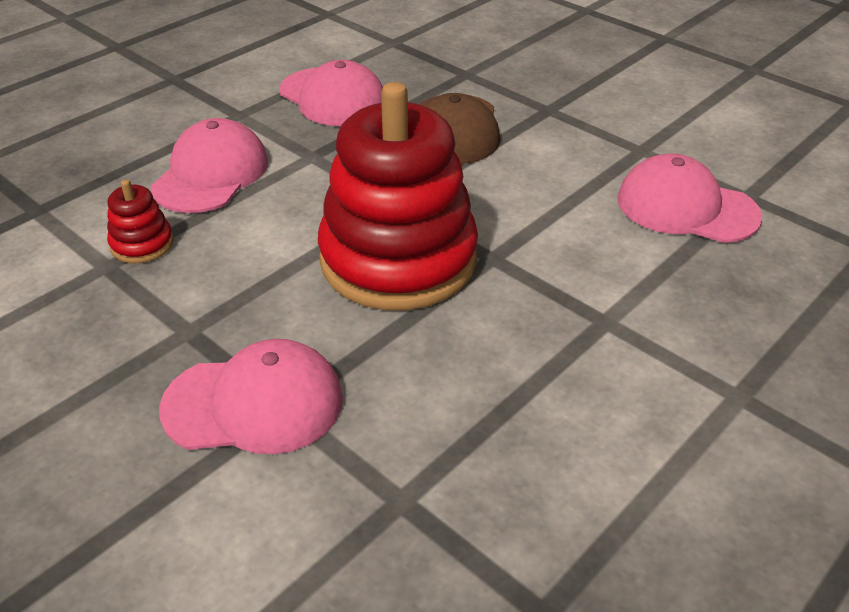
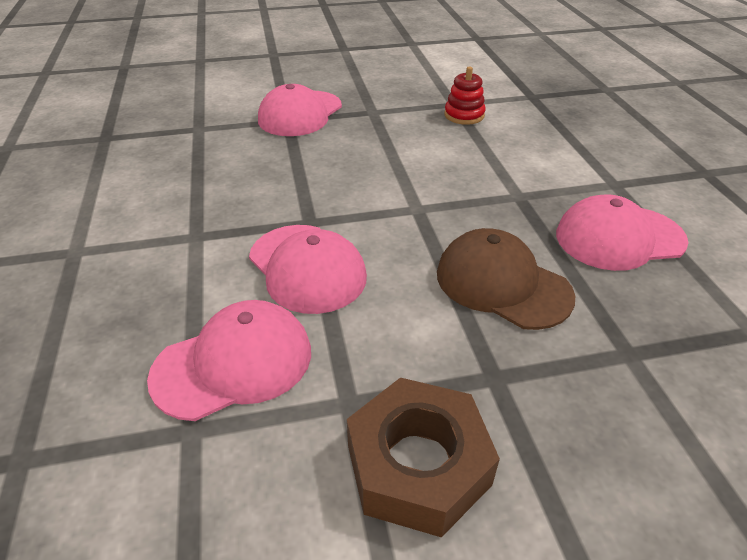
camera: 125 degrees right, 0 degrees up
pink cap [151,118,268,213] -> pink cap moved to [249,225,367,314]
red stacking toy [318,82,478,310] -> none
none -> brown nut [347,377,500,538]

